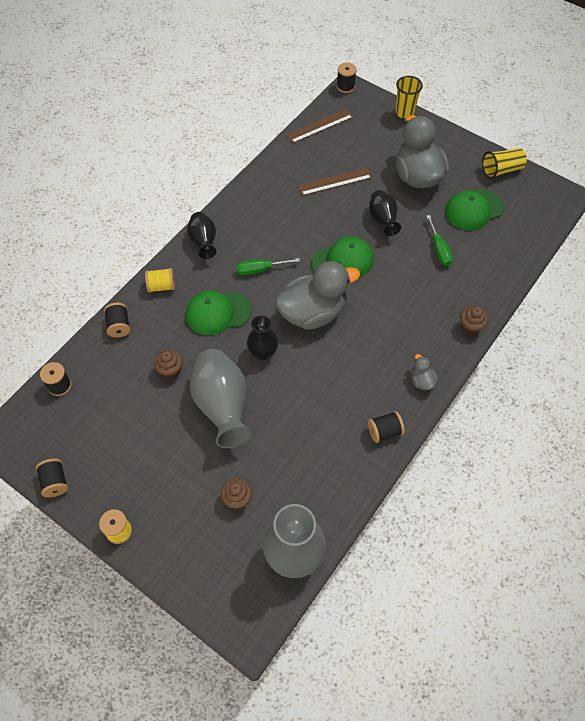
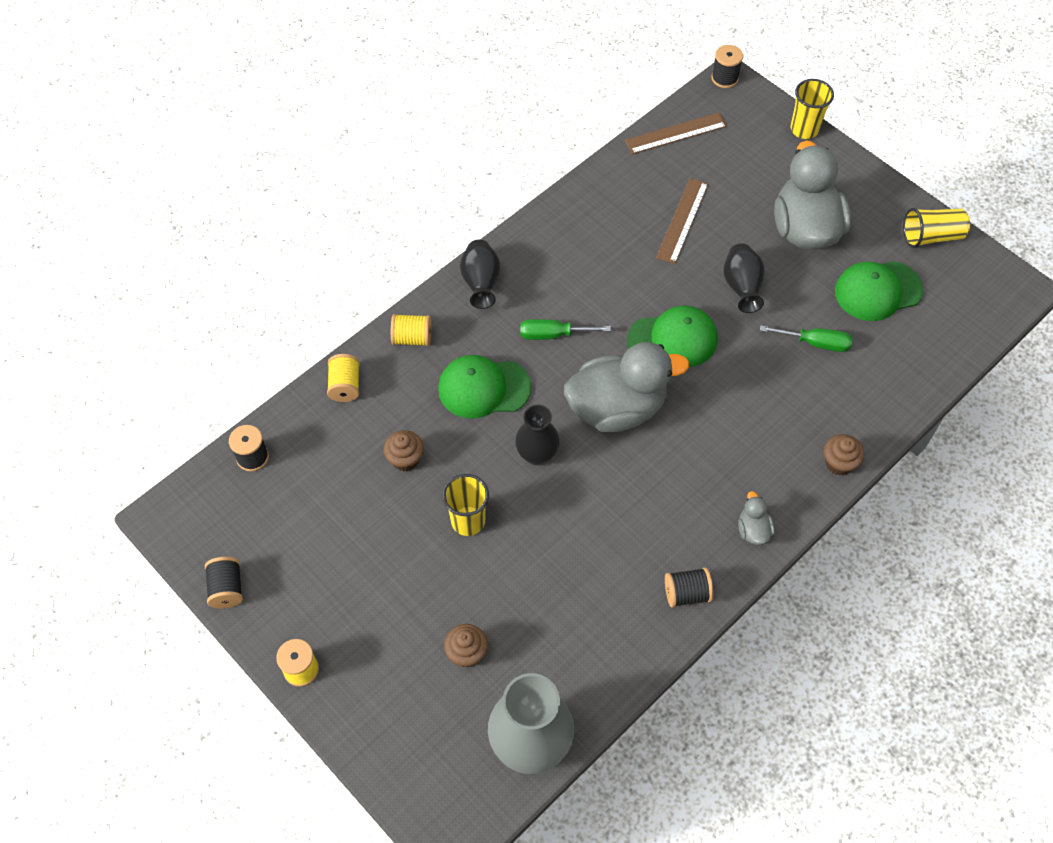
camera: 10 degrees right, 0 degrees up
black spool [104,303,130,338] -> yellow spool [327,354,360,402]
grey vase [190,349,251,448] -> yellow cup [442,474,489,536]
brown ruler [298,168,372,196] -> brown ruler turned 60 degrees counterclockwise [656,178,708,264]
green screwdriver [426,215,453,266] -> green screwdriver turned 75 degrees counterclockwise [760,325,852,352]

